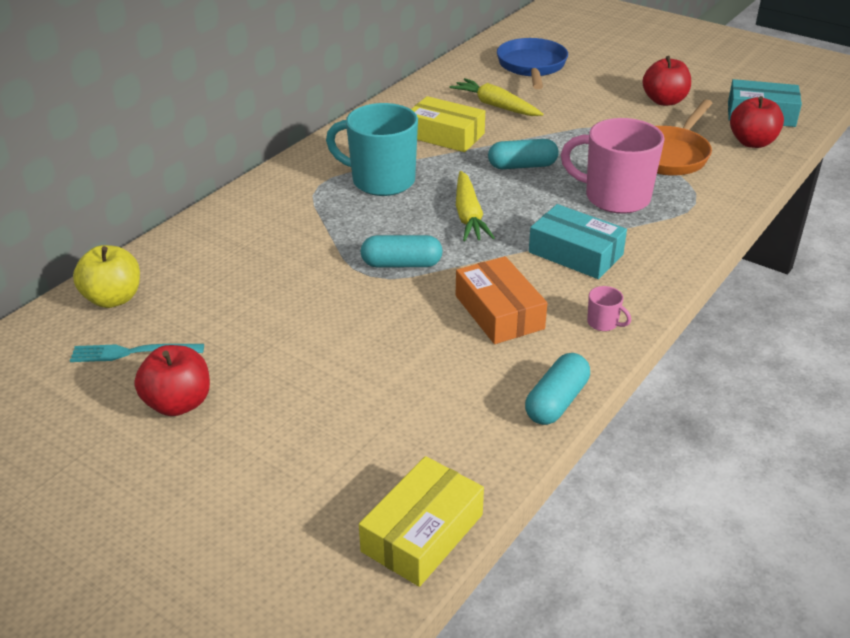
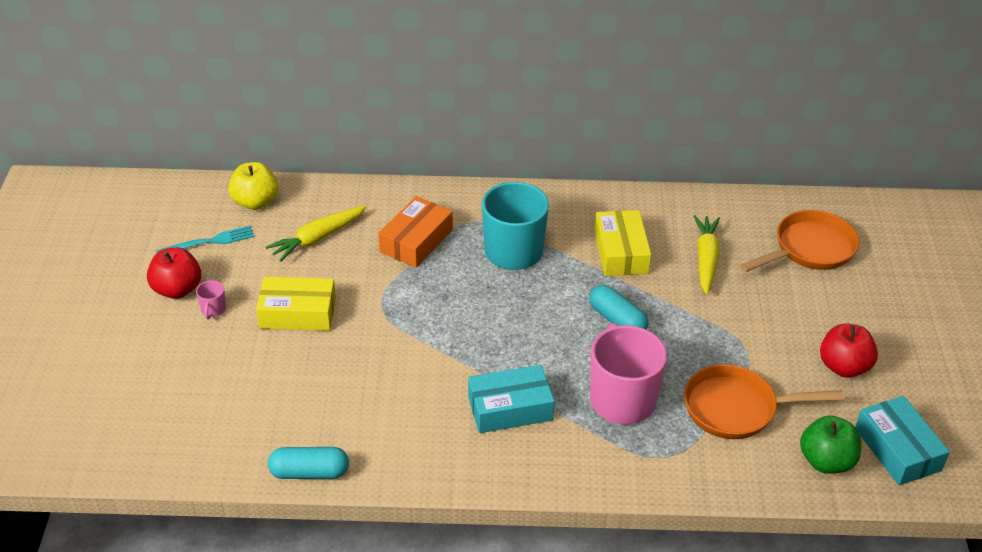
camera: 55 degrees right, 5 degrees up
turquoise fork [70,344,204,362] -> turquoise fork turned 105 degrees clockwise [156,226,255,253]
yellow box [359,456,484,587] -> yellow box moved to [256,277,336,331]
turquoise capsule [361,235,443,267] -> none
yellow carrot [456,171,495,241] -> yellow carrot moved to [266,206,367,262]
orange box [456,256,547,344] -> orange box moved to [379,196,453,268]
blue pan [497,38,568,89] -> orange pan [740,210,859,272]
turquoise box [529,204,627,279] -> turquoise box turned 75 degrees clockwise [468,365,555,433]
pink mug [587,286,631,331] -> pink mug moved to [196,280,226,319]
red apple [730,96,784,148] -> green apple [800,415,861,474]

